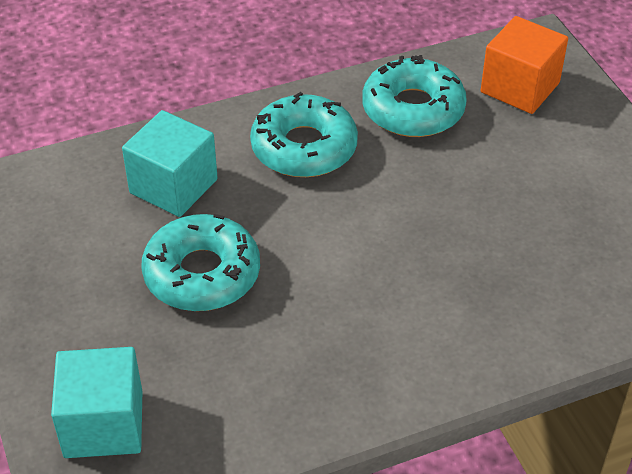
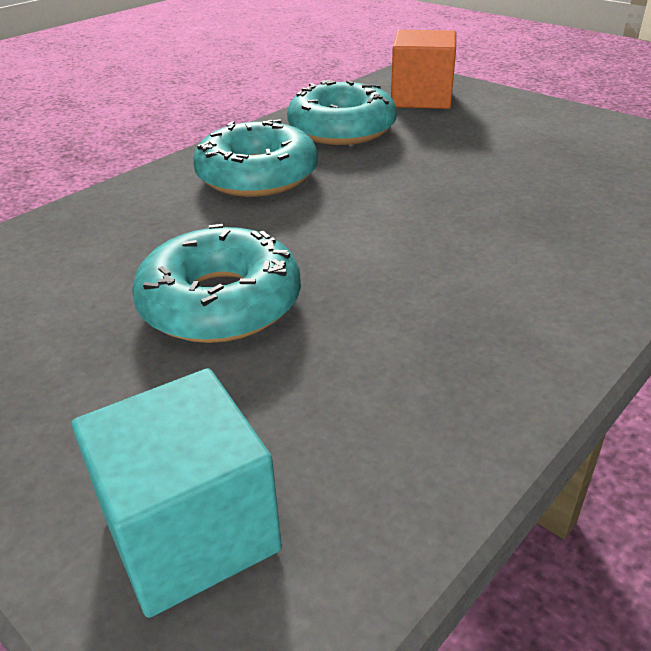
camera: 25 degrees left, 10 degrees down
turquoise cube [122,110,218,217] -> none

